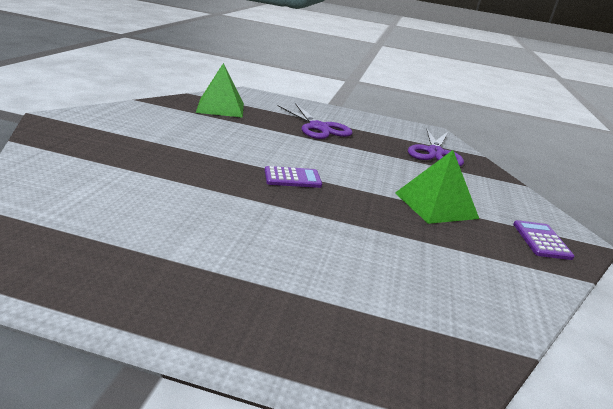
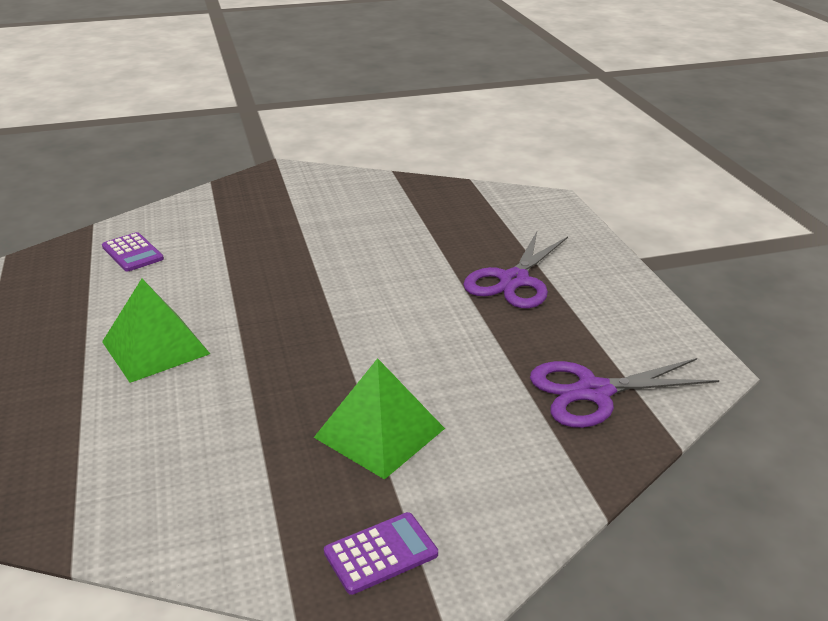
camera: 65 degrees right, 5 degrees up
green pyramid [196,63,244,118] -> green pyramid moved to [102,279,210,383]
purple calculator [265,166,322,188] -> purple calculator moved to [102,232,164,272]

